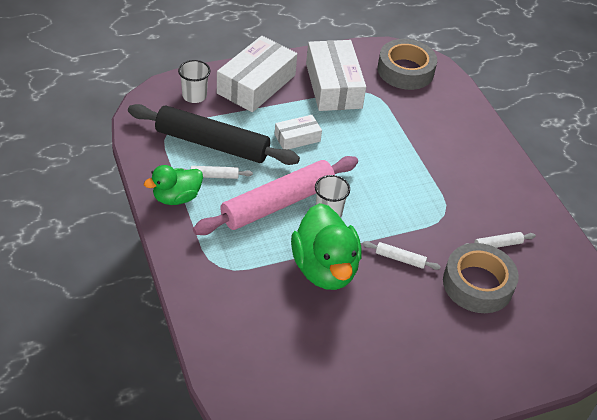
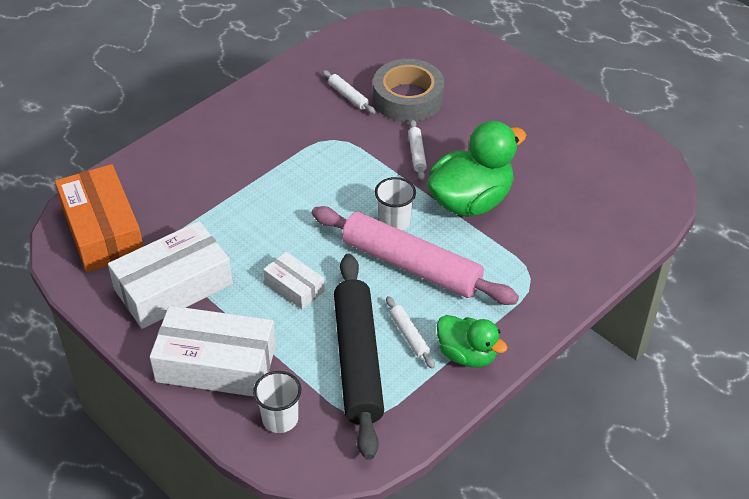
camera: 110 degrees left, 0 degrees up
grey tape [377,39,437,90] -> orange box [55,164,144,272]

